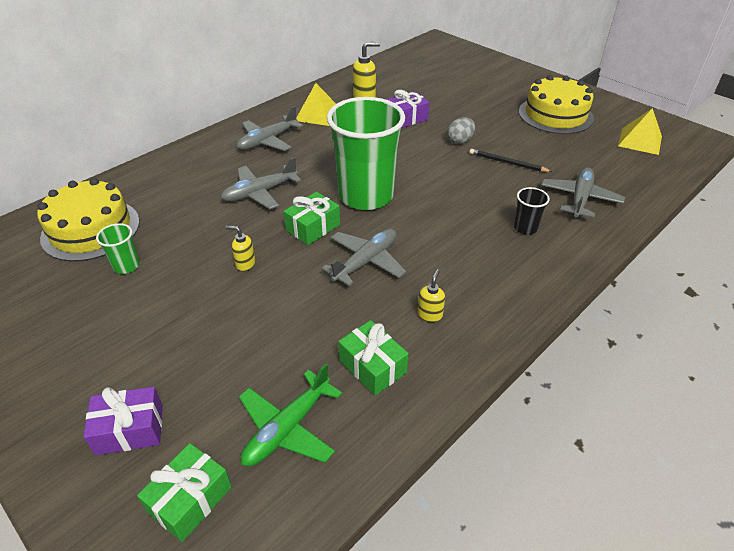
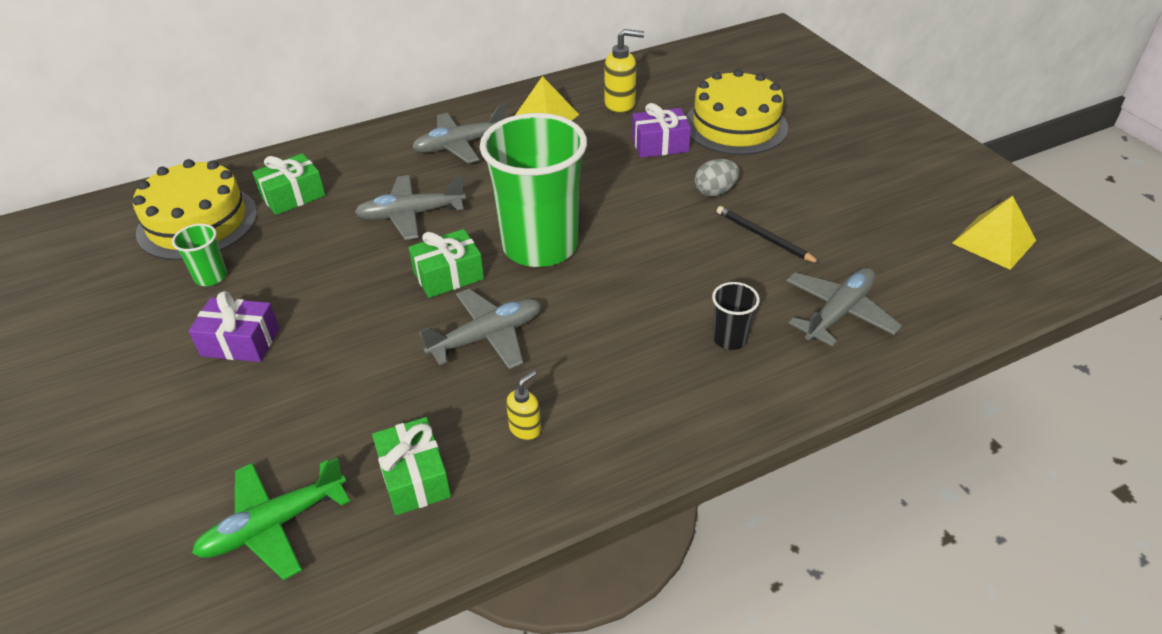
camera: 20 degrees right, 0 degrees up
purple gift [83,387,163,455] -> purple gift moved to [189,291,279,362]
green gift [137,443,232,542] -> green gift moved to [253,153,325,215]
yellow soap dispenser [225,225,255,271] -> none
yellow cake [519,75,594,134] -> yellow cake moved to [686,69,788,155]

